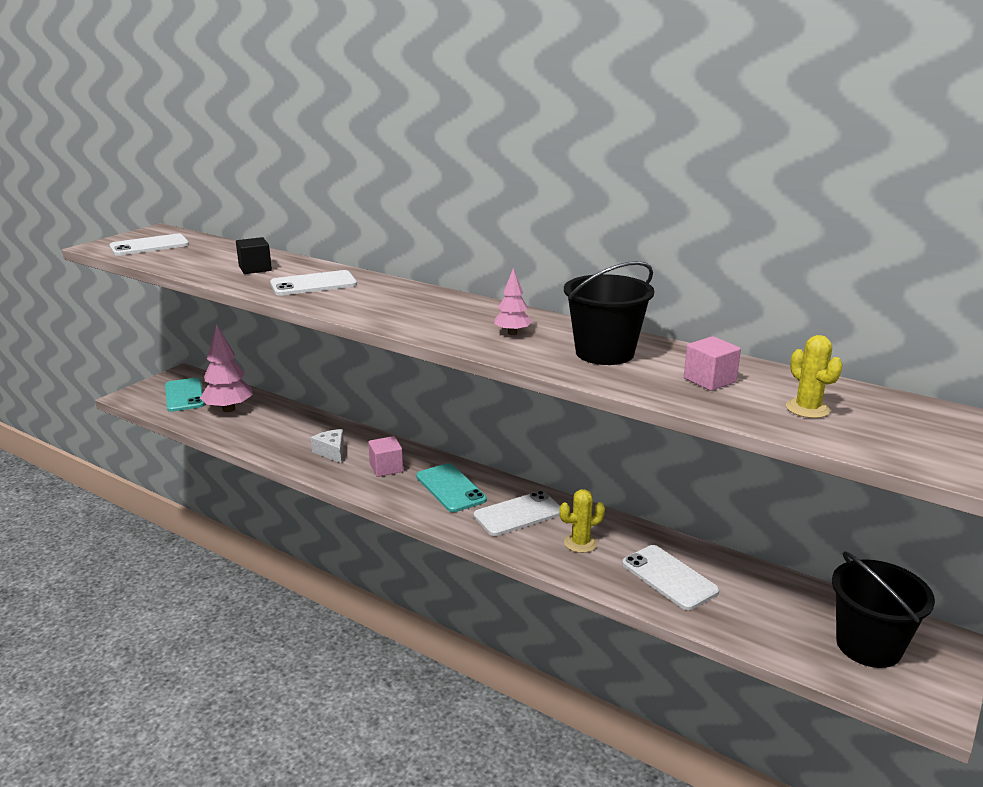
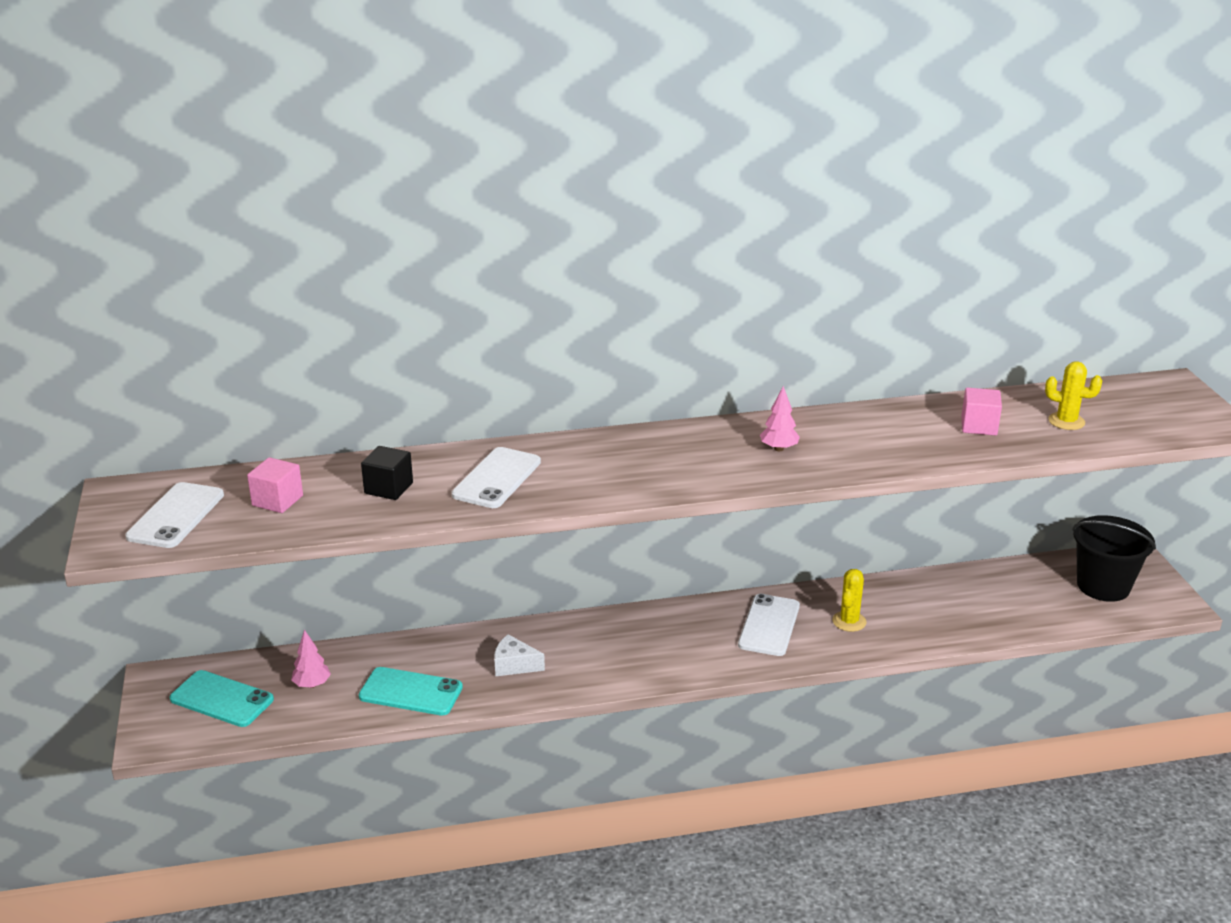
camera: 45 degrees left, 5 degrees up
pink tree [200,324,253,412] -> pink tree [291,630,331,688], size x0.54
pink cube [368,436,403,477] -> pink cube moved to [247,457,303,513]
turquoise phone [416,463,487,512] -> turquoise phone moved to [359,667,463,716]
black bucket [564,261,654,365] -> none
white phone [622,545,720,610] -> none

